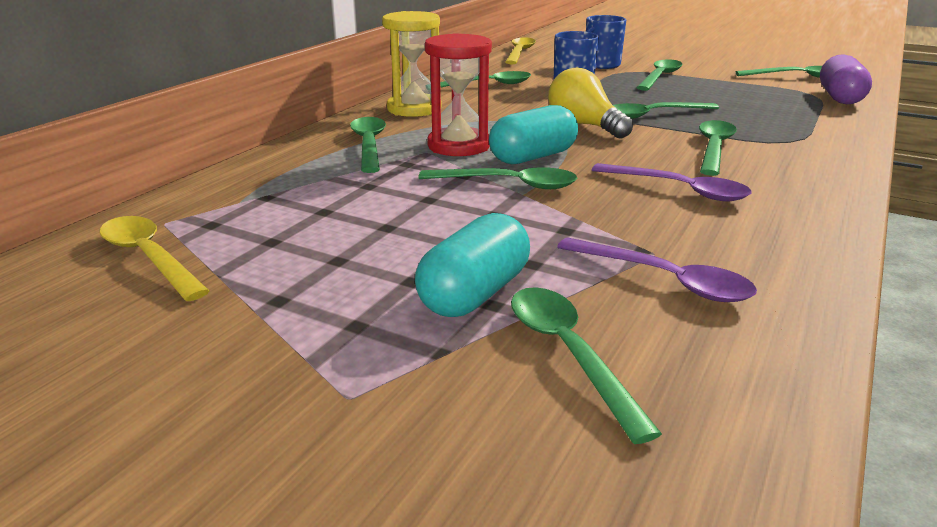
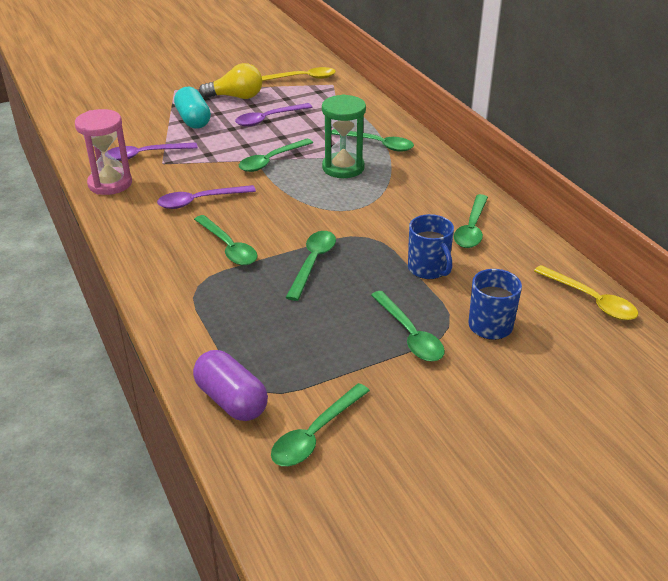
camera: 125 degrees right, 10 degrees up
yellow hourglass [382,11,440,117] -> none
red hourglass [425,33,492,156] -> green hourglass [322,94,366,178]
turquoise capsule [489,105,578,164] -> none
green spoon [511,287,662,444] -> none
yellow light bulb [548,68,633,138] -> yellow light bulb moved to [199,63,262,99]
none -> pink hourglass [75,109,132,195]
none -> purple spoon [235,103,312,127]

